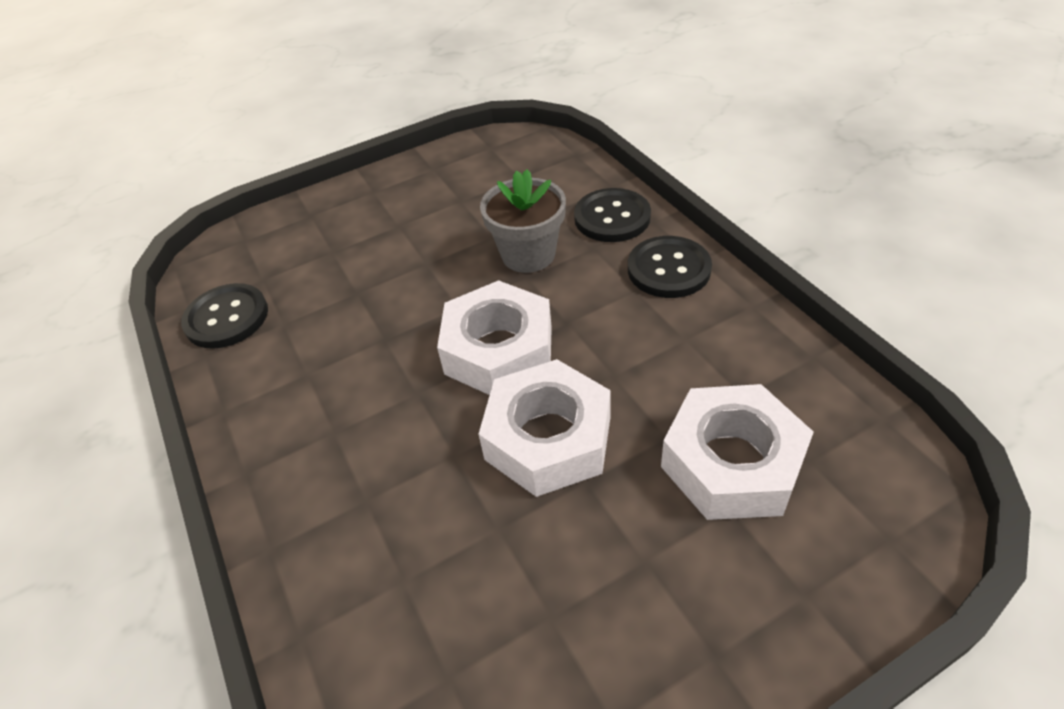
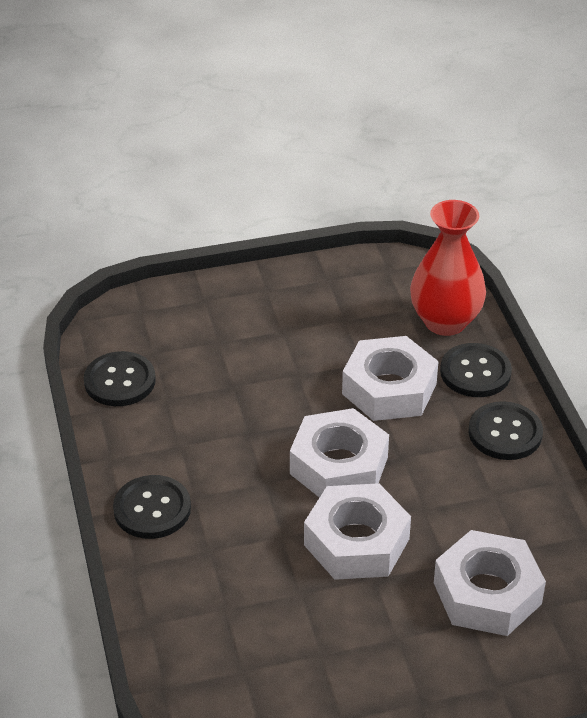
camera: 10 degrees right, 5 degrees down
grey flower pot [480,169,566,273] -> white nut [342,336,439,421]
none -> black button [113,475,191,539]
none -> red vase [410,200,486,336]

